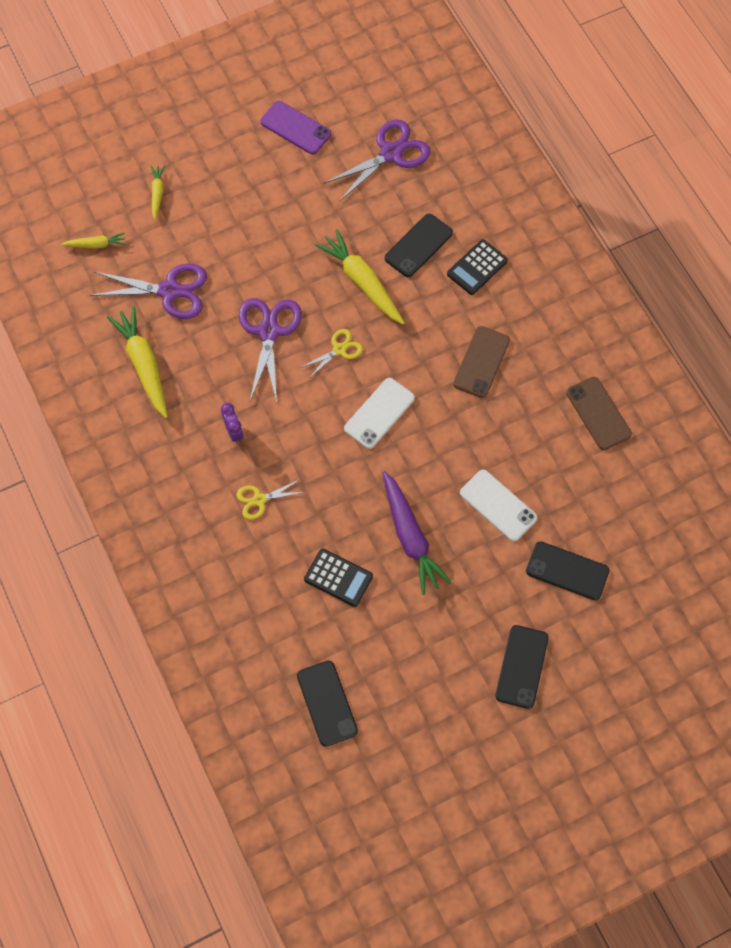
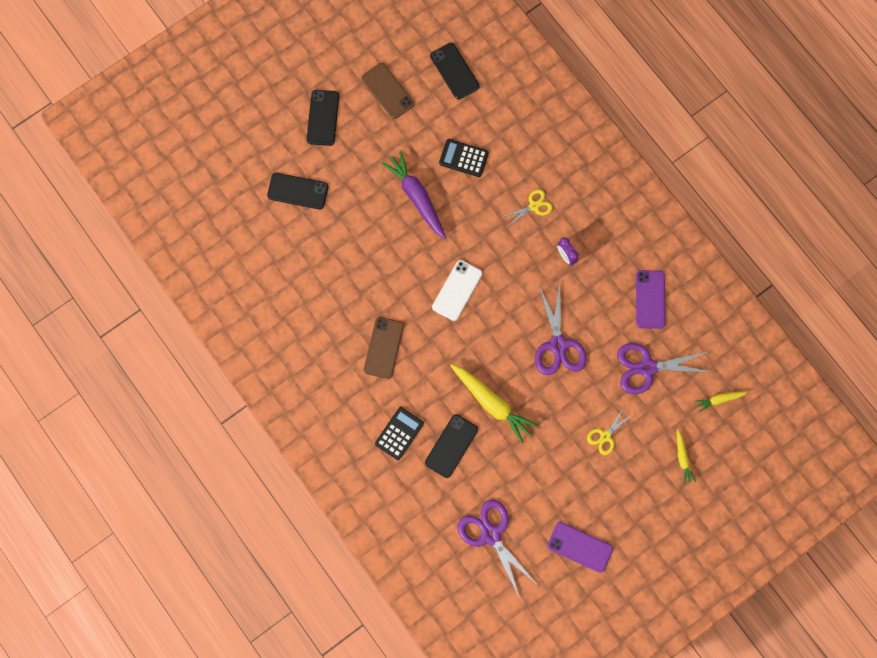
camera: 170 degrees right, 10 degrees up
yellow carrot [107,306,168,418] -> purple phone [636,270,666,329]
yellow scissors [300,329,363,377] -> yellow scissors moved to [587,406,632,455]
purple scissors [324,120,431,201] -> purple scissors turned 105 degrees clockwise [457,499,537,598]
white phone [460,470,537,541] -> none
brown phone [566,377,632,450] -> brown phone moved to [362,63,414,119]

